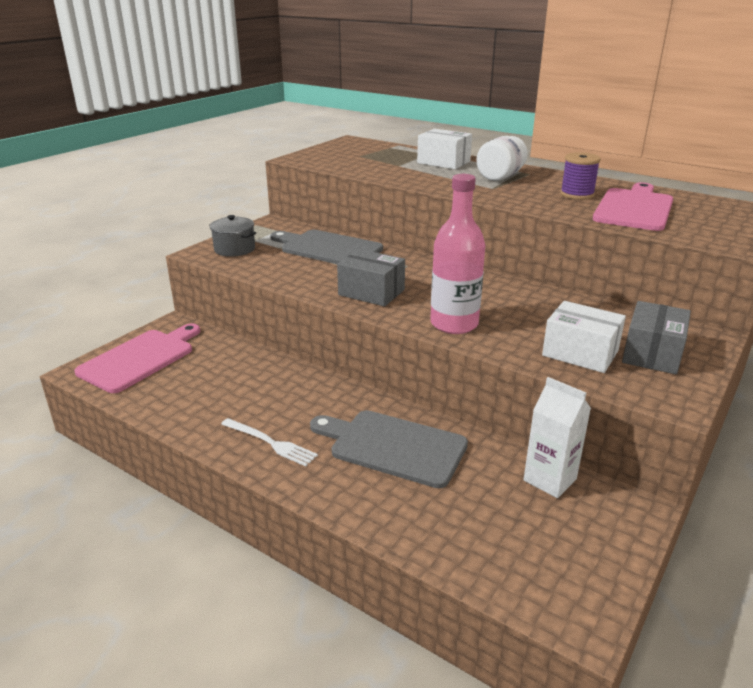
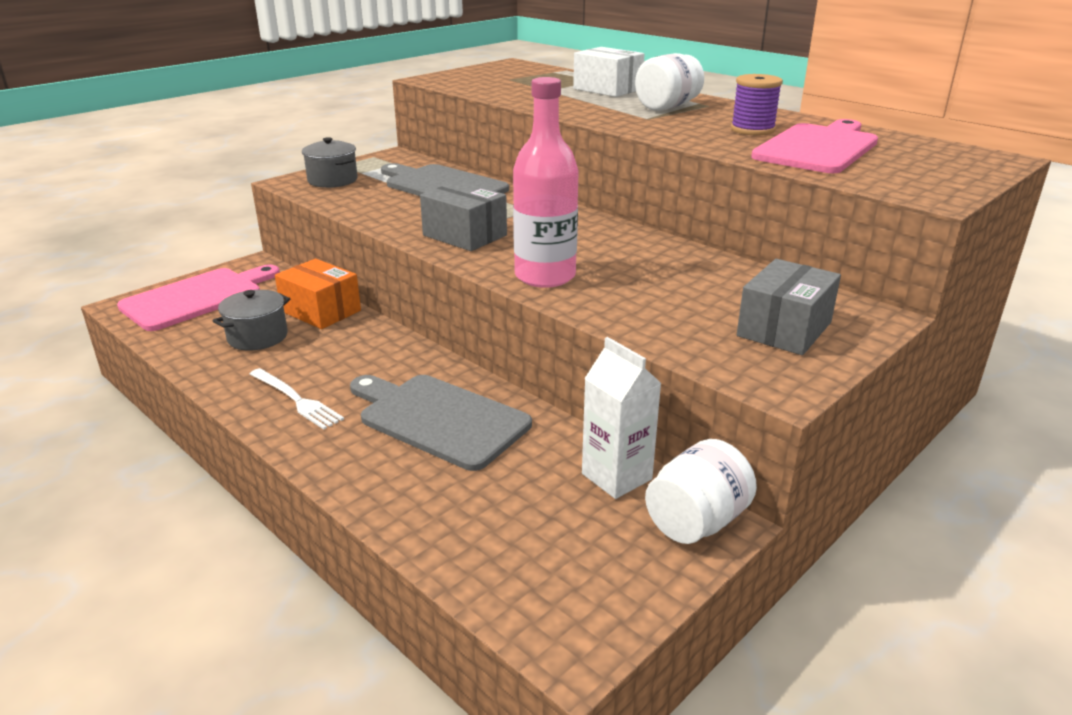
camera: 10 degrees right, 0 degrees up
white box [542,301,626,373] -> none
none -> grey pot [213,290,290,350]
none -> orange box [275,259,361,329]
none -> white jar [645,439,757,544]

